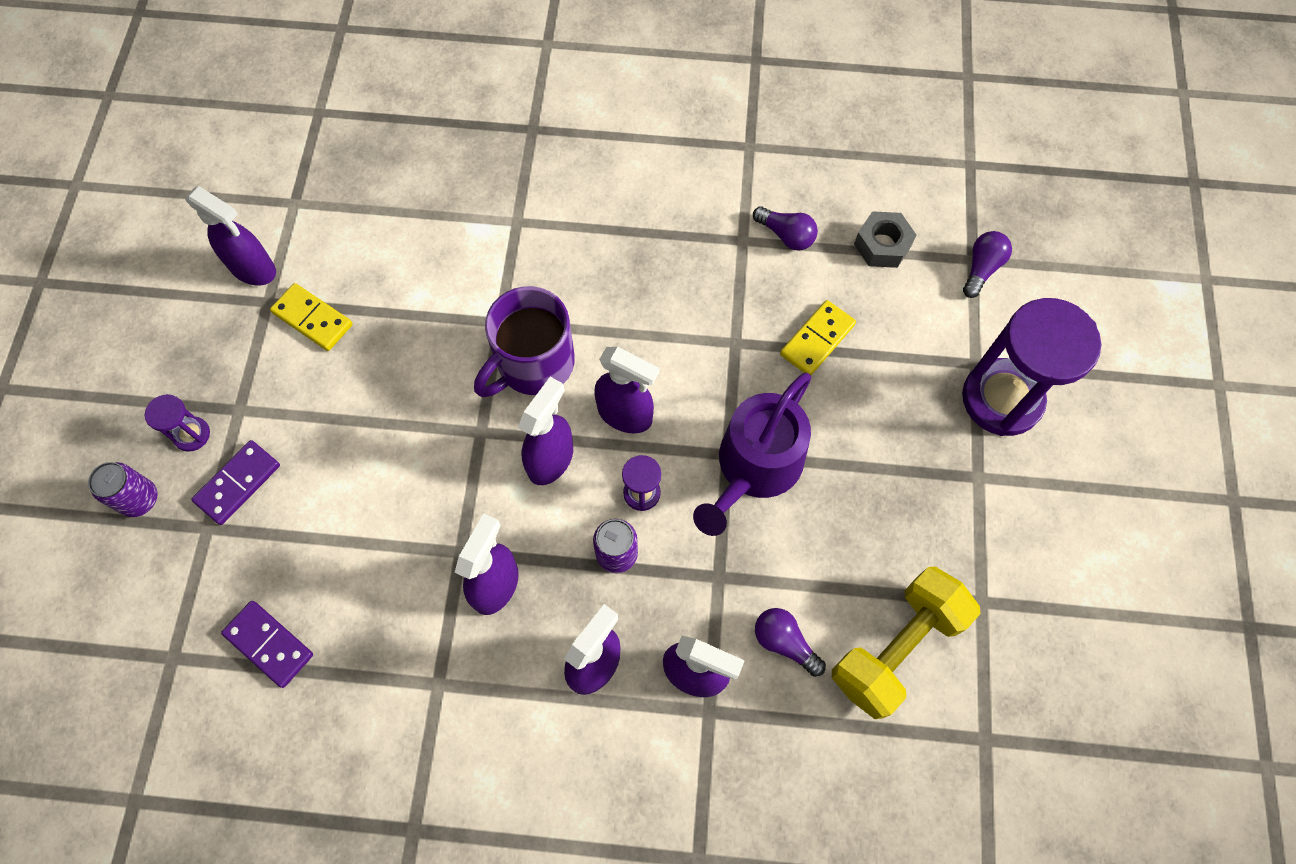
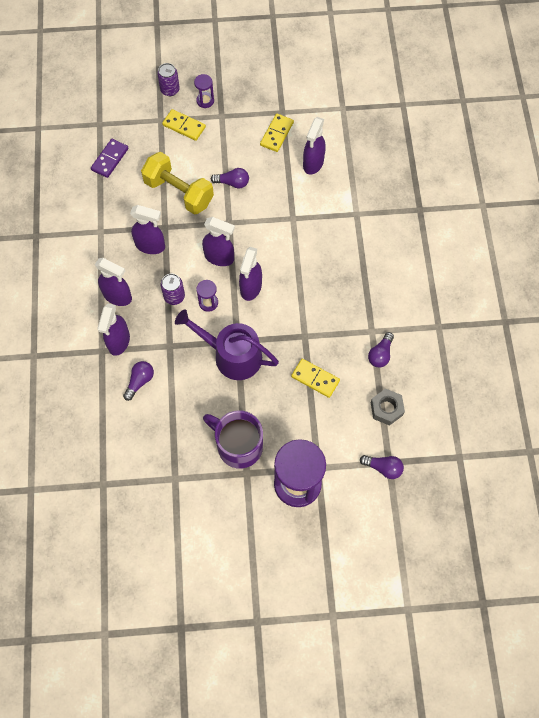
camera: 80 degrees right, 0 degrees up
purple spray bottle [185,186,276,286] -> purple spray bottle moved to [303,117,326,175]
purple domino [191,440,280,525] -> yellow domino [162,109,206,141]
purple mug [474,286,575,397] -> purple mug moved to [203,410,263,469]
yellow dumbbell [832,567,981,719] -> yellow dumbbell moved to [141,152,214,215]
none -> purple light bulb [211,168,249,188]

